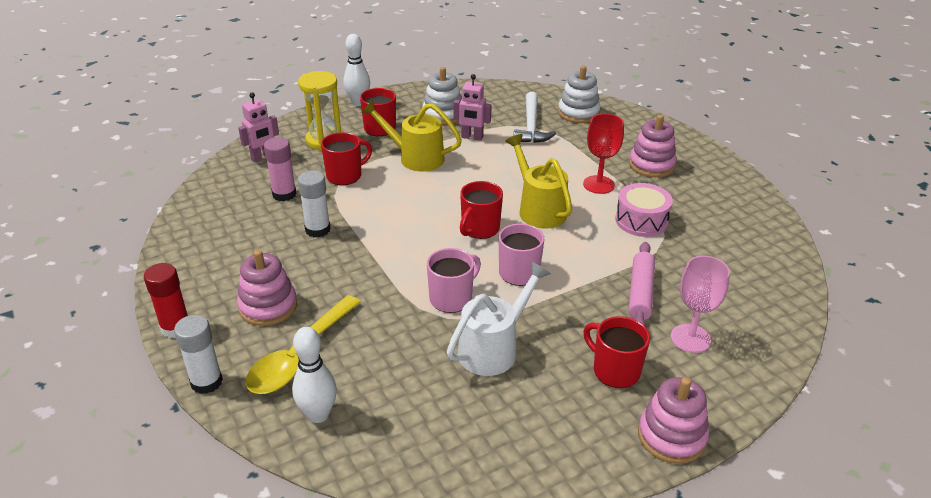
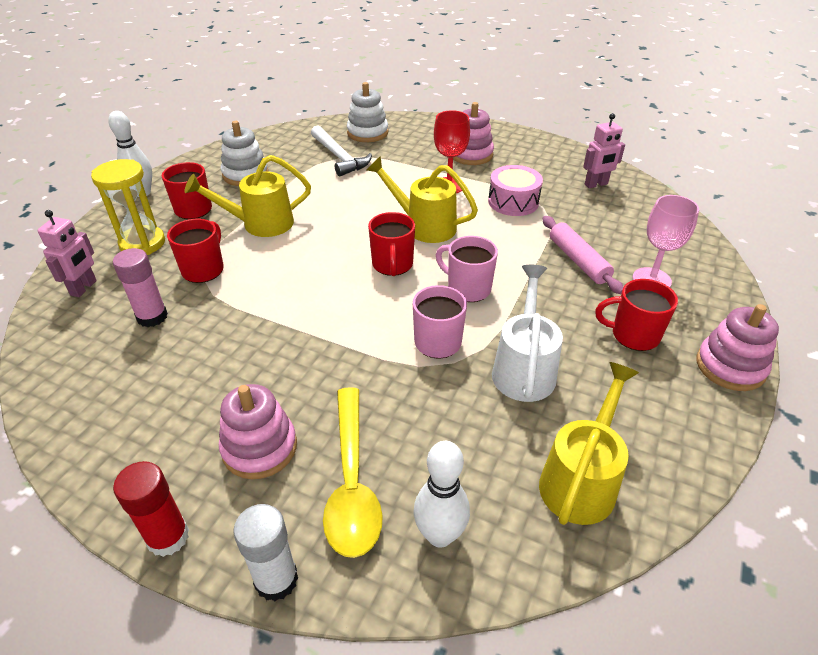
camera: 35 degrees left, 5 degrees up
white glue stick [298,170,331,238] -> none
pink robot [454,74,492,141] -> pink robot moved to [583,113,625,188]
none -> yellow watering can [539,362,639,525]

